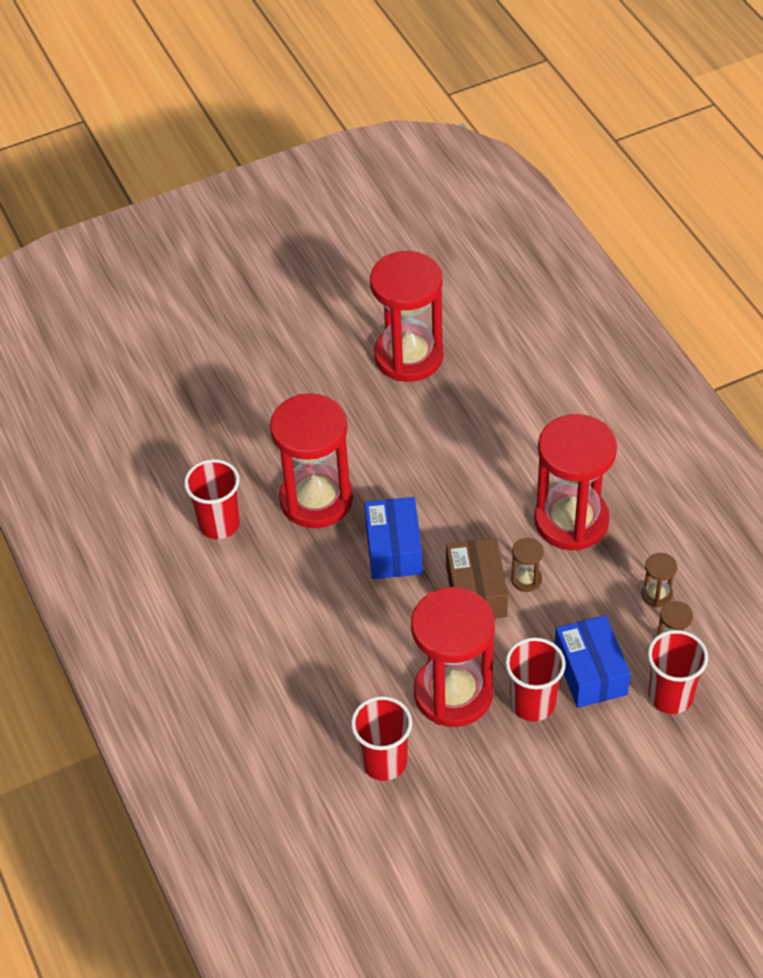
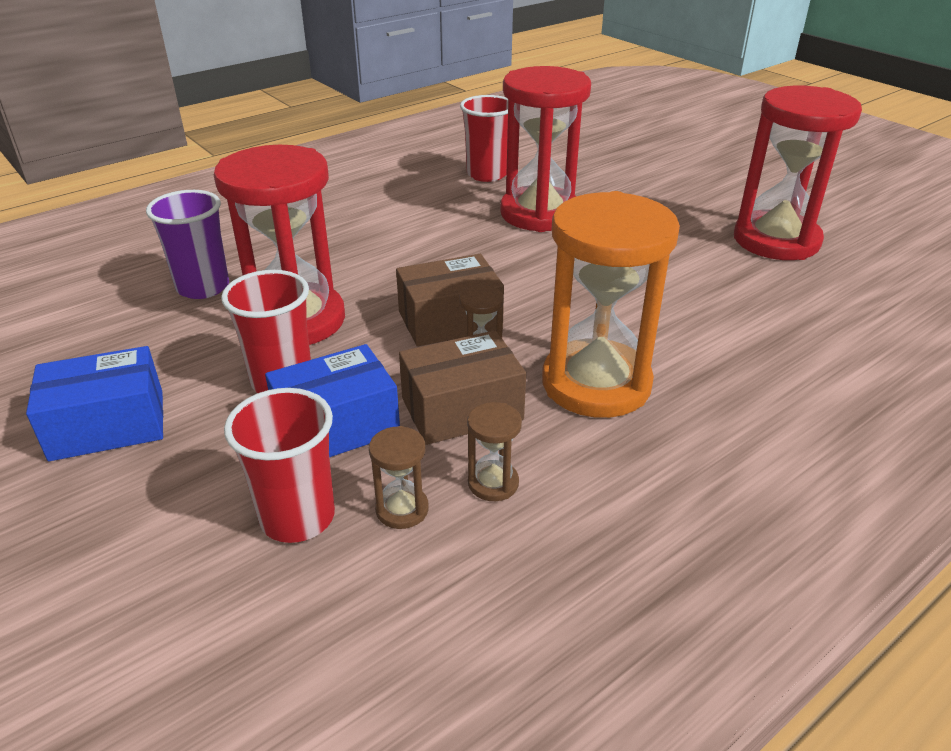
camera: 75 degrees right, 15 degrees down
red cup [351,696,412,781] -> purple cup [146,190,229,299]
blue box [365,497,423,579] -> blue box moved to [26,346,163,462]
red hourglass [534,414,617,551] -> orange hourglass [542,191,680,418]
none -> brown box [399,330,526,445]

